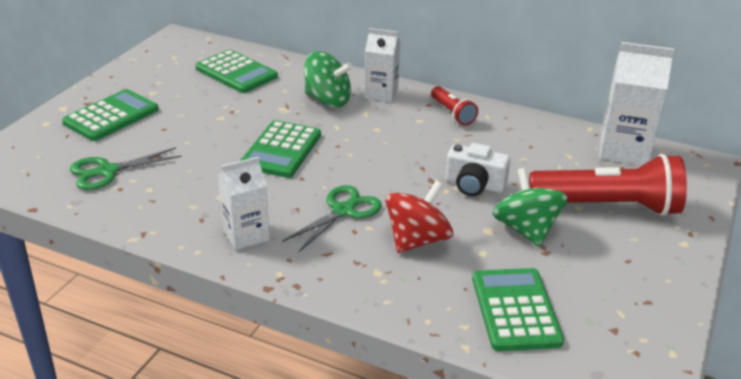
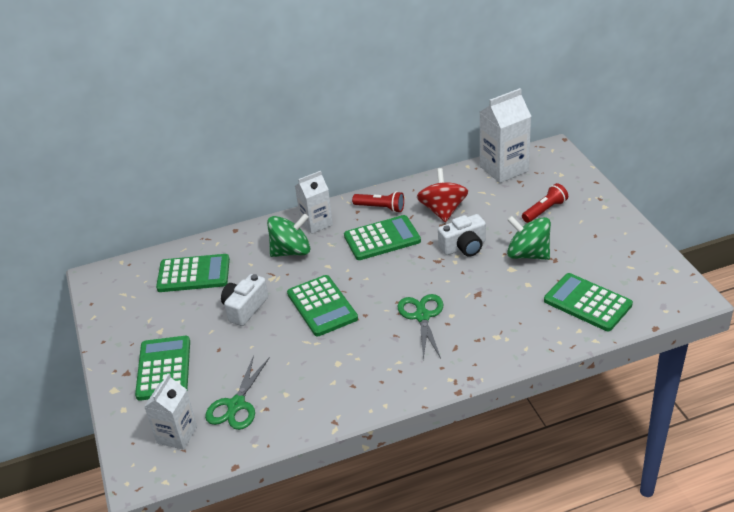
camera: 40 degrees left, 5 degrees up
white carton [218,157,270,250] -> white carton moved to [144,373,197,450]
red spinning top [385,181,453,253] -> red spinning top moved to [417,168,468,222]
red flashlight [529,154,687,216] -> red flashlight [522,183,568,223], size x0.49
none -> white camera [221,274,269,326]
none -> green calculator [344,215,421,260]

